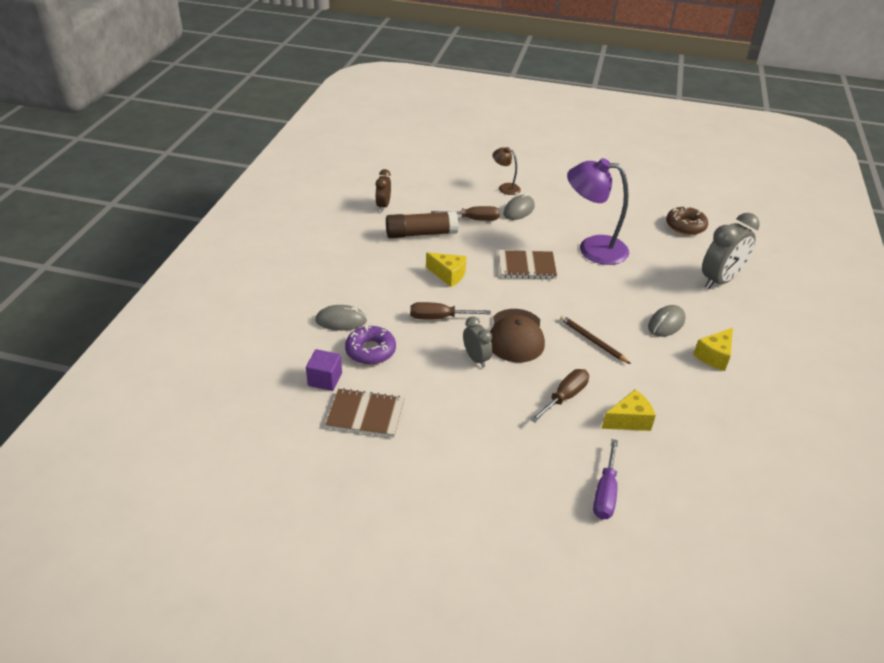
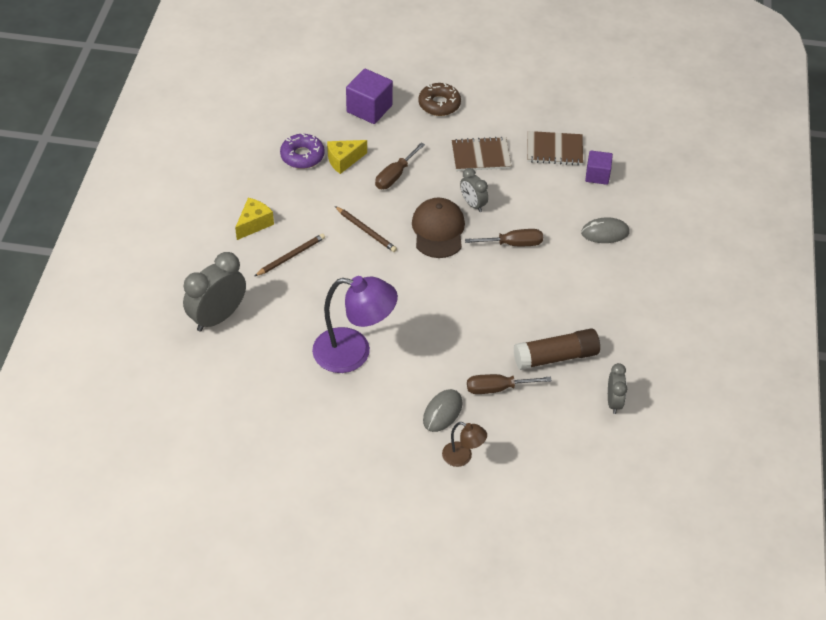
camera: 175 degrees right, 10 degrees up
purple donut [345,326,396,365] -> purple donut moved to [280,133,325,169]
brown clock [375,169,391,212] -> grey clock [608,363,627,414]
yellow cheese [426,252,467,287] -> none
brown notebook [499,250,557,279] -> brown notebook moved to [451,137,511,171]
purple screwdriver [593,439,618,520] -> purple cube [346,69,393,124]
grey mouse [648,305,686,337] -> brown pencil [255,233,325,276]
brown donut [666,206,708,235] -> brown donut moved to [418,83,461,116]

